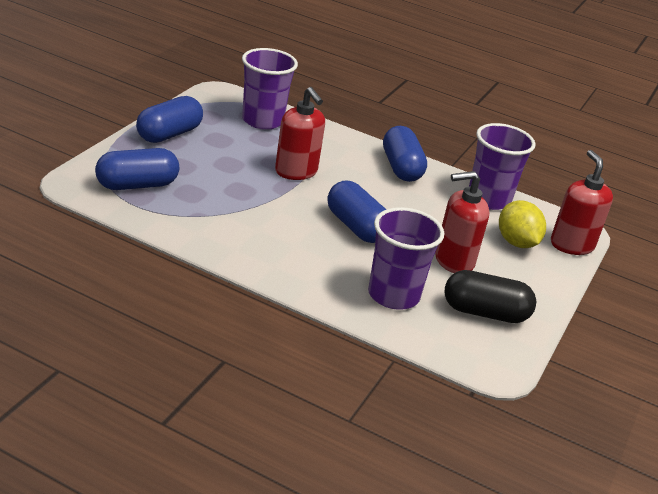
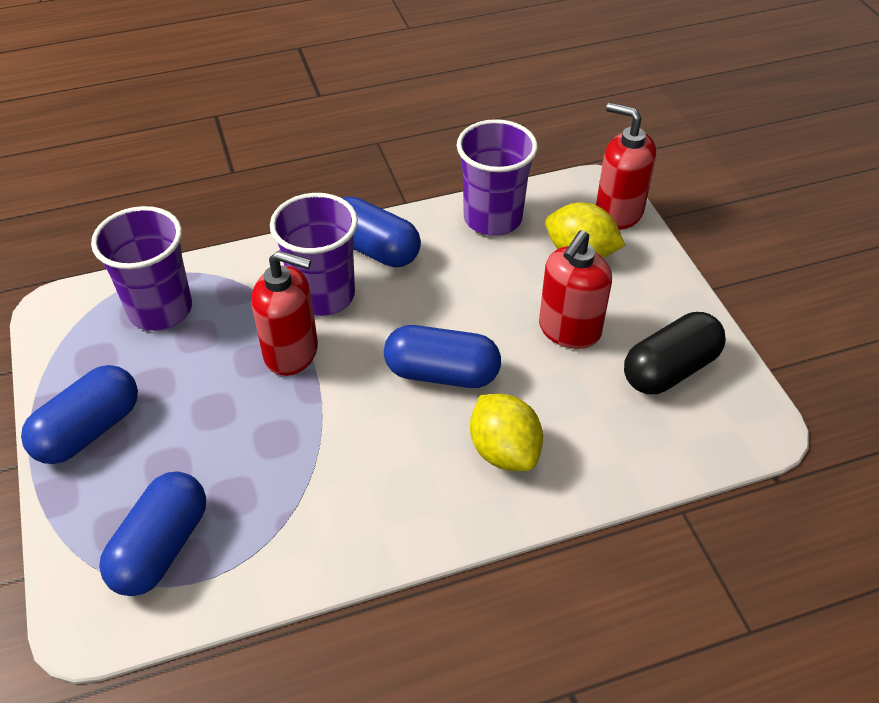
camera: 40 degrees left, 15 degrees up
blue capsule [136,96,203,143] -> blue capsule turned 45 degrees clockwise [21,365,138,464]
purple cup [368,207,444,310] -> purple cup moved to [270,193,358,316]
none -> yellow lemon [470,394,543,471]

